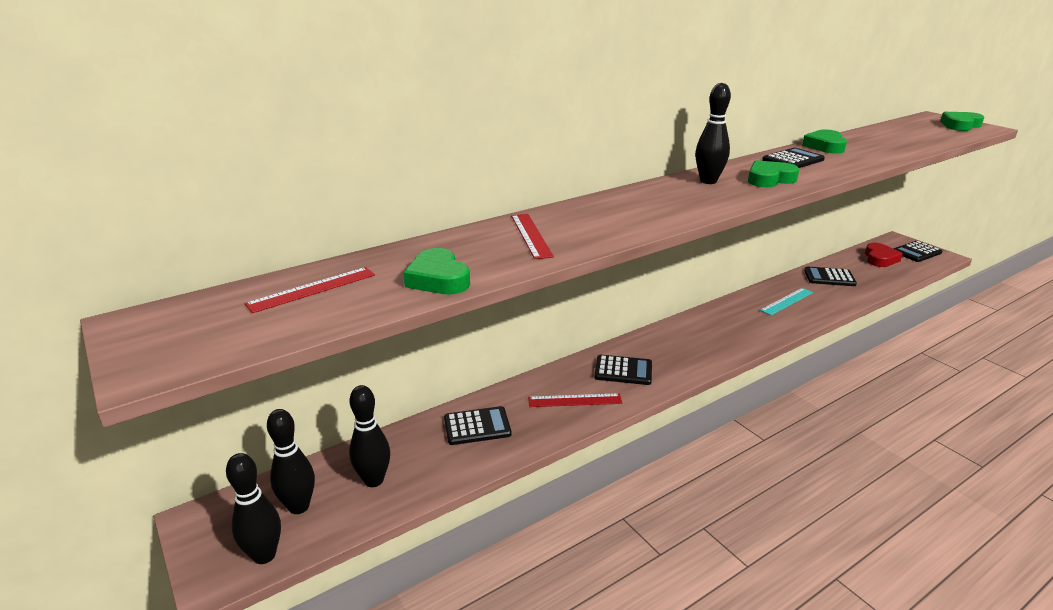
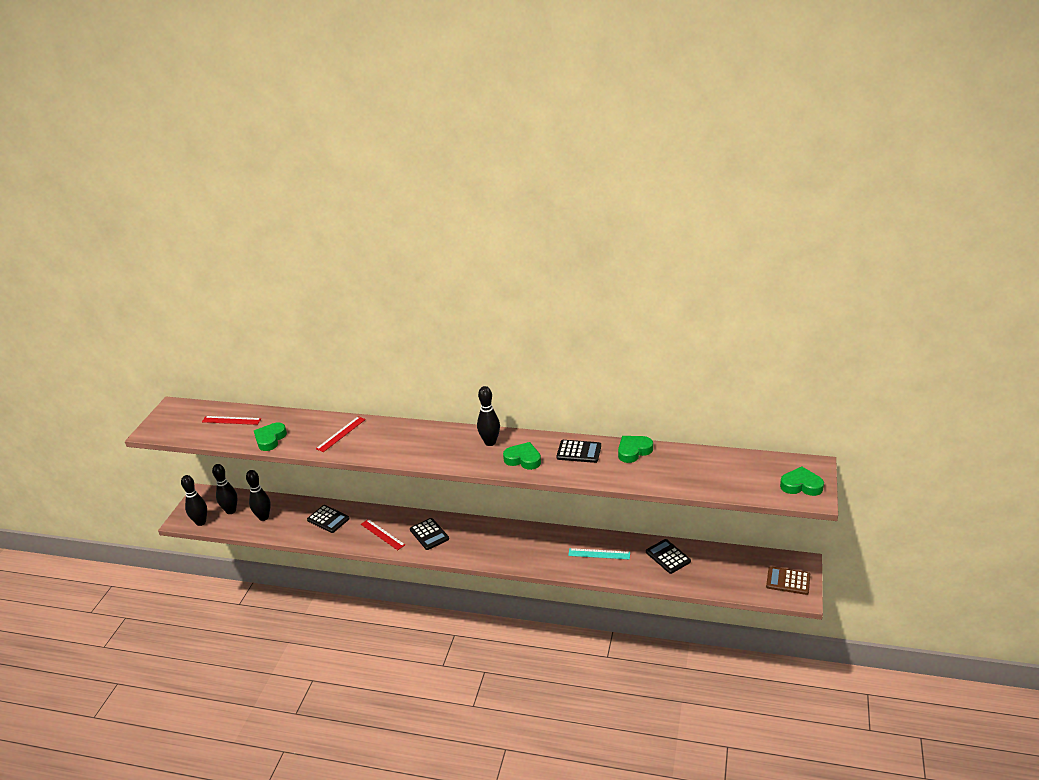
camera: 50 degrees right, 5 degrees up
red heart [865,243,903,267] -> none
black calculator [893,241,942,262] -> brown calculator [766,566,810,595]

